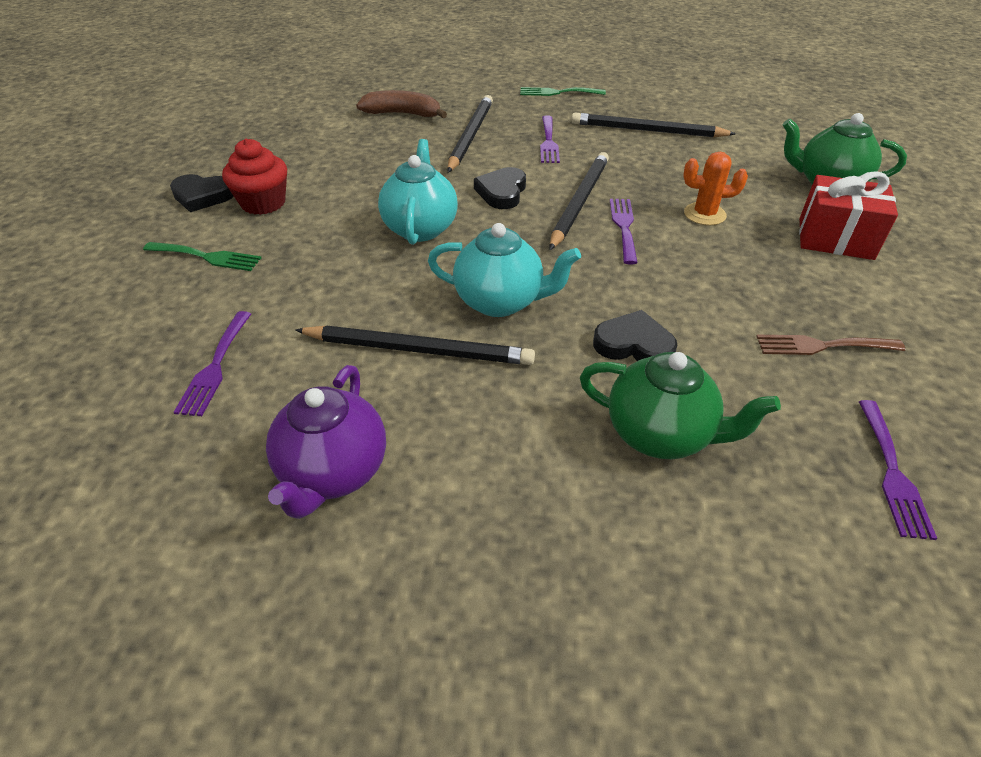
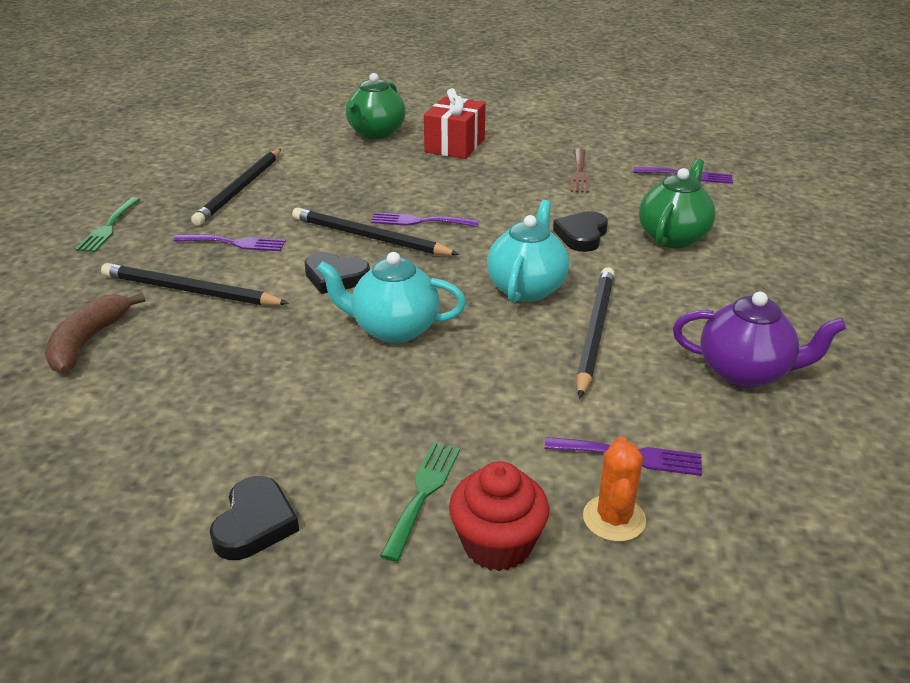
camera: 85 degrees left, 10 degrees down
red cupcake [222,139,287,215] -> red cupcake moved to [449,461,549,571]
orange cactus [683,152,748,225] -> orange cactus moved to [583,437,646,542]

